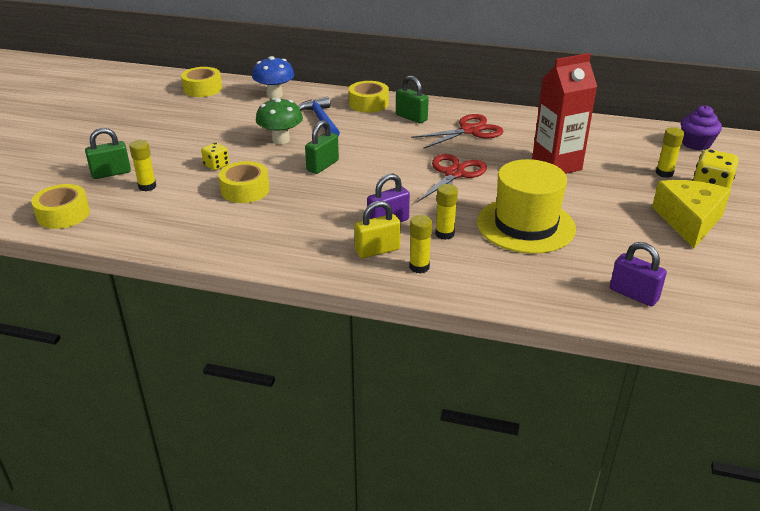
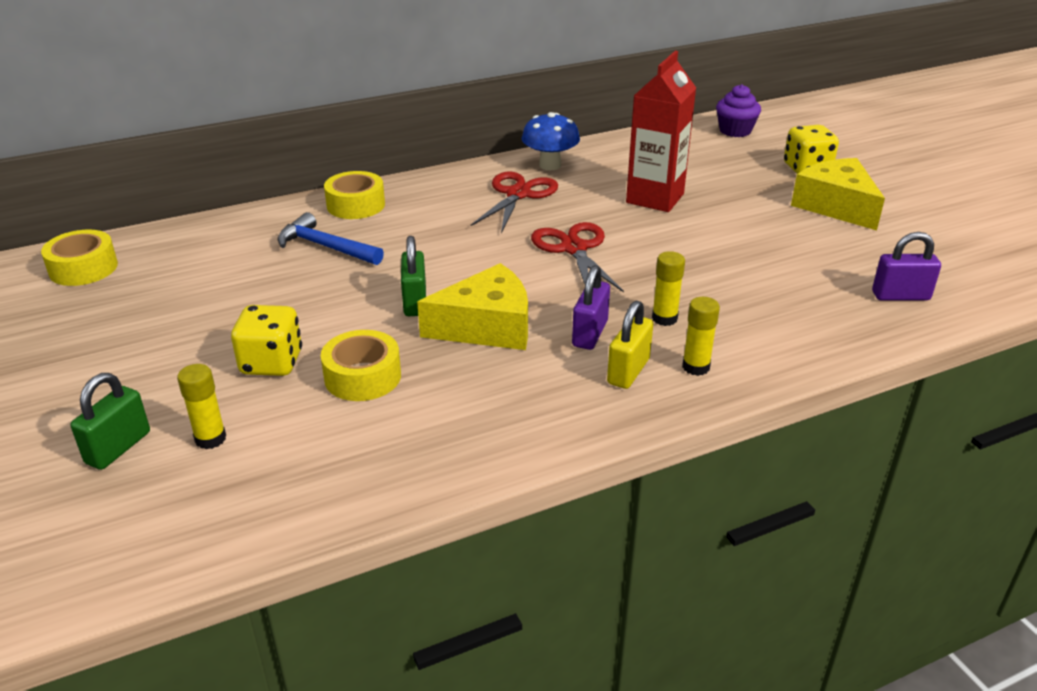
camera: 40 degrees left, 0 degrees up
yellow tape [31,184,90,229] -> none
yellow dice [201,142,229,170] -> yellow dice [231,305,302,376], size x1.64
blue mushroom [252,56,294,98] -> blue mushroom moved to [522,112,580,170]
green mushroom [256,98,303,144] -> none
green padlock [396,76,429,123] -> none
yellow hat [477,159,576,254] -> none
yellow glue stick [656,127,684,178] -> none
none -> yellow cheese [417,263,528,350]

